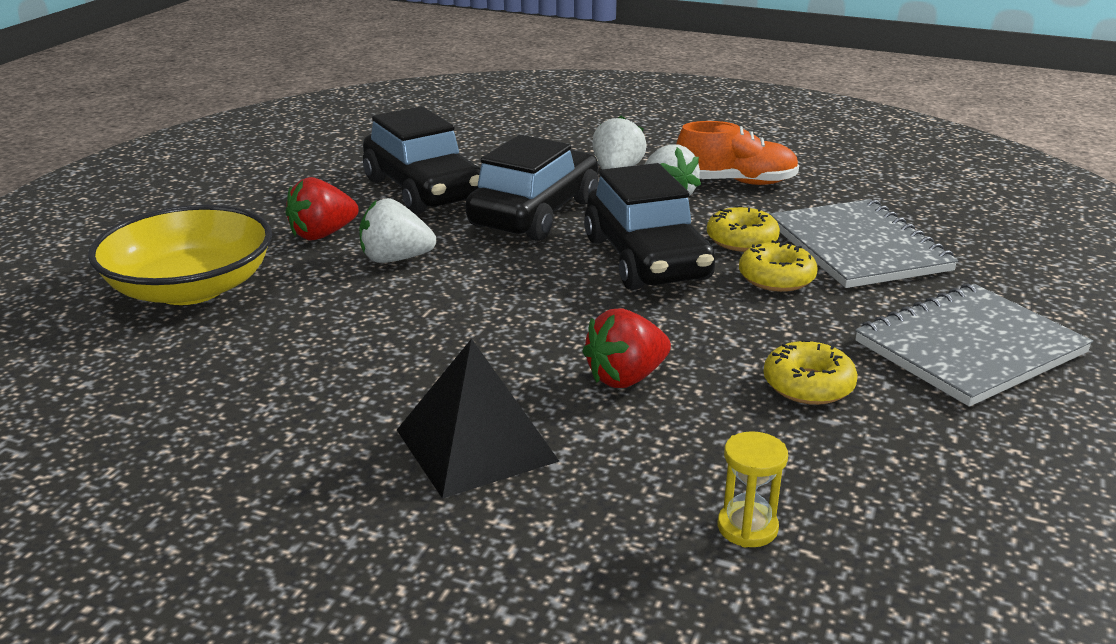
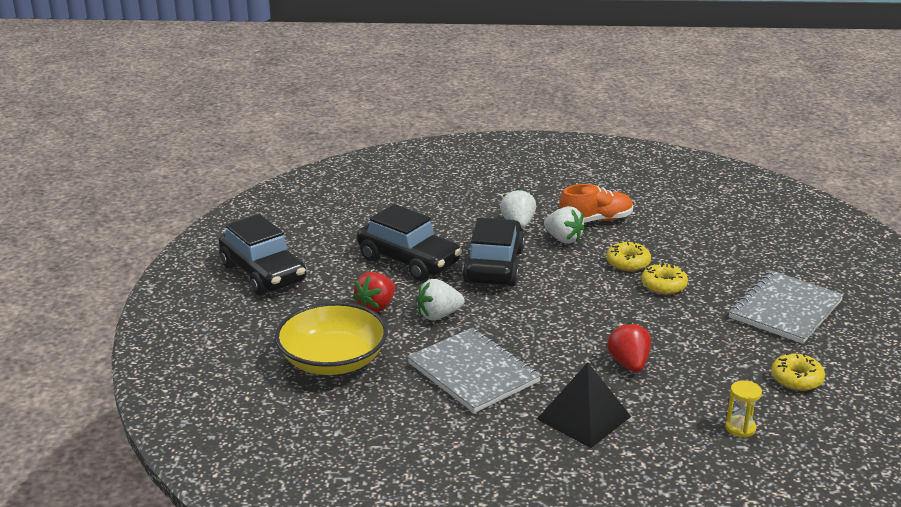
camera: 20 degrees left, 0 degrees up
red strawberry [582,308,671,388] -> red strawberry turned 135 degrees clockwise [607,322,651,372]
black car [584,163,715,290] -> black car moved to [219,214,306,295]
yellow donut [764,340,858,405] -> yellow donut moved to [771,353,825,391]
grey notebook [770,199,958,288] -> grey notebook moved to [407,328,541,413]

